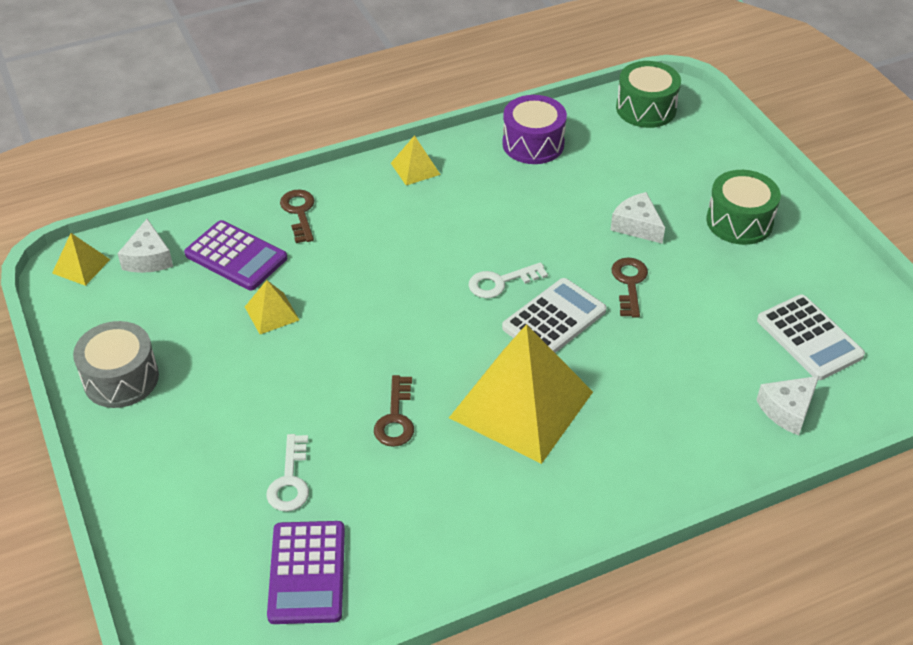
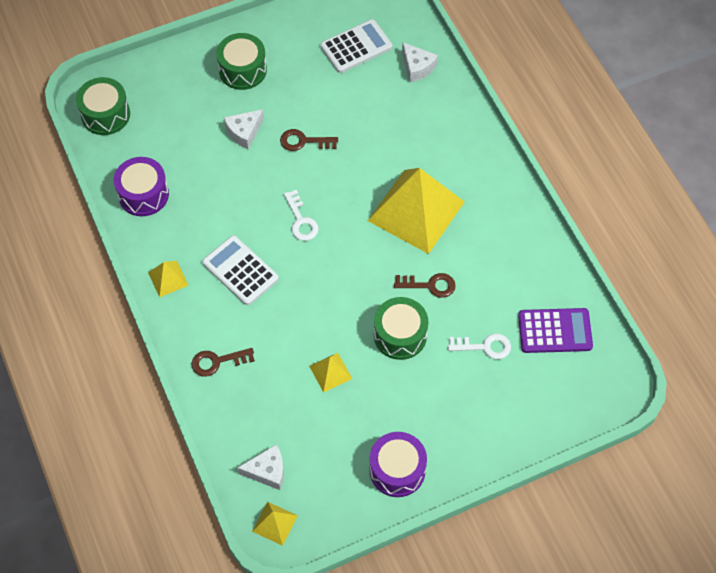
camera: 90 degrees left, 15 degrees up
grey drum [73,321,159,408] -> purple drum [369,432,427,497]
purple calculator [184,220,287,290] -> none
white calculator [502,278,606,353] -> white calculator moved to [202,235,279,305]
none -> green drum [374,297,429,360]

